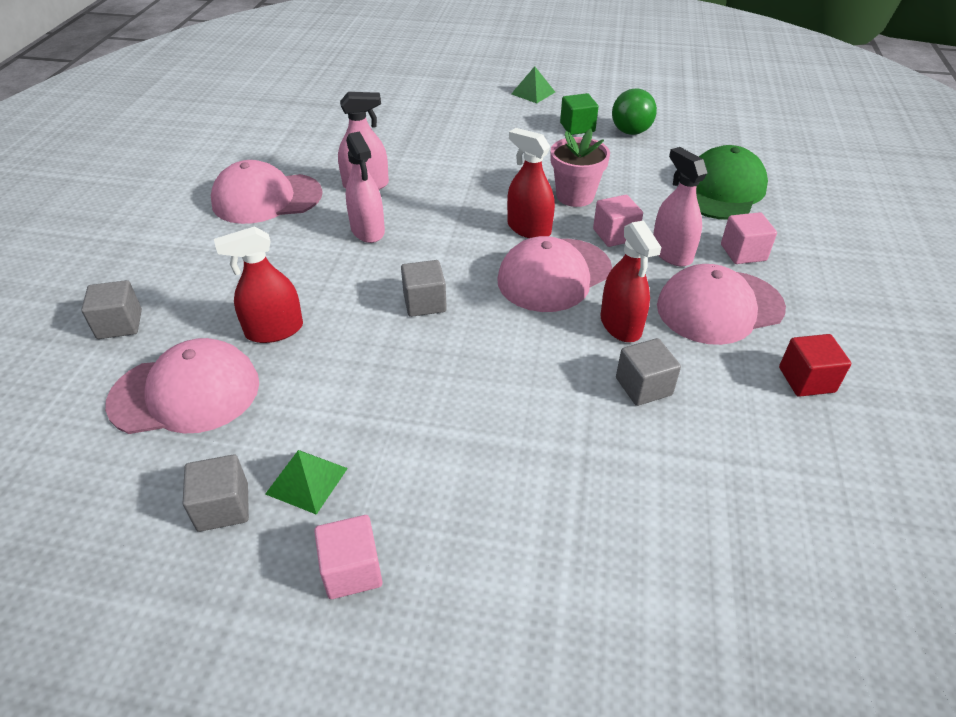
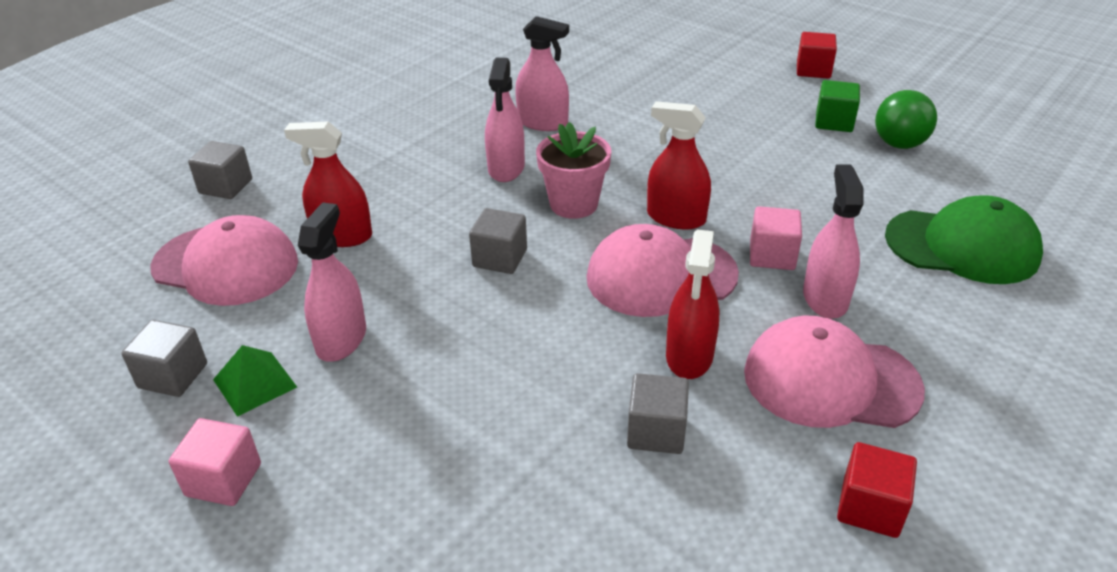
camera: 30 degrees right, 5 degrees down
pink cap [211,160,323,224] -> none
red spray bottle [507,128,555,238] -> red spray bottle turned 45 degrees counterclockwise [647,101,711,229]
green pyramid [511,66,555,103] -> red cube [797,32,837,79]
pink flower pot [550,129,610,207] -> pink flower pot moved to [536,122,611,219]
green cap [696,145,768,220] -> green cap turned 45 degrees clockwise [885,195,1043,284]
pink cube [721,212,777,264] -> none
none -> pink spray bottle [298,202,366,362]

